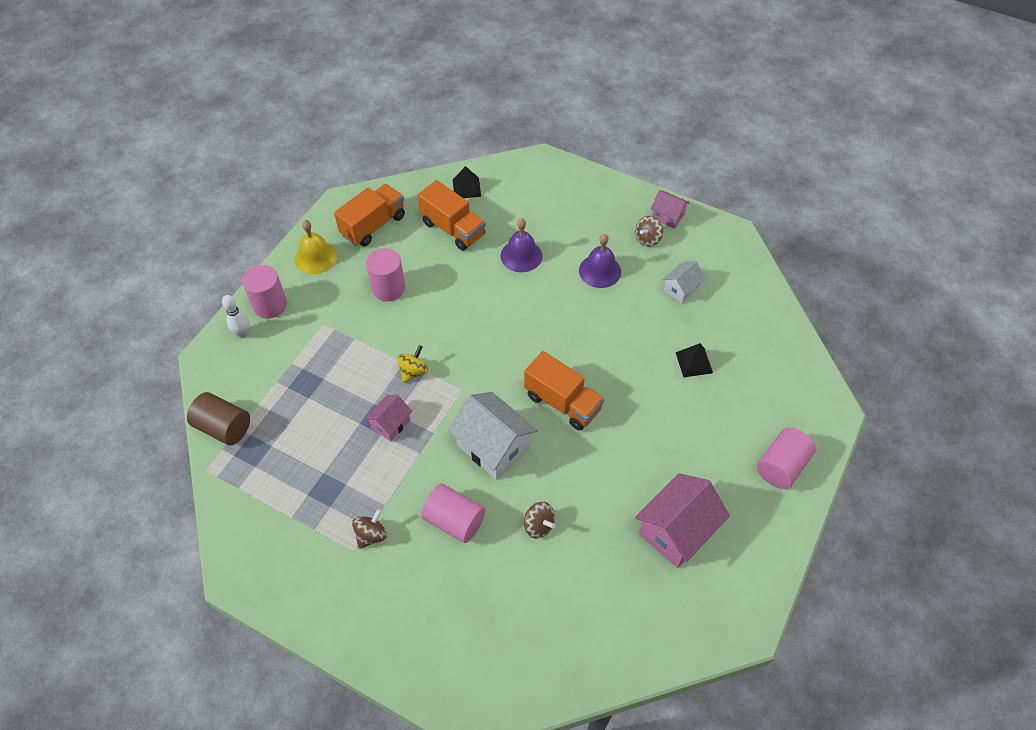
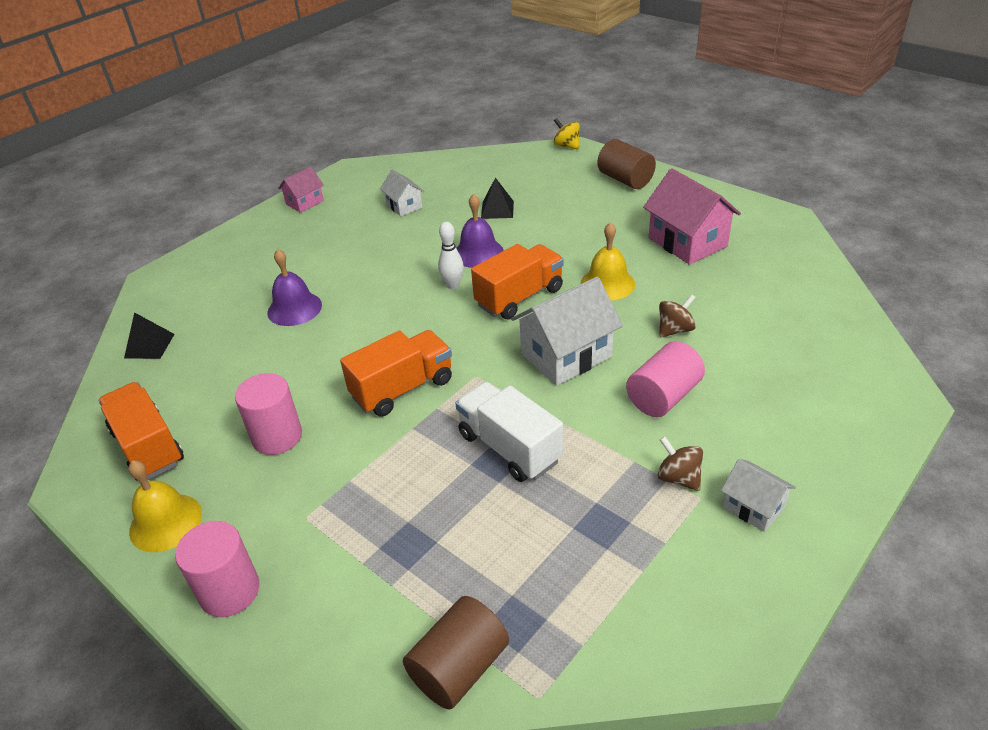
camera: 75 degrees left, 15 degrees down
white bowling pin [222,295,249,338] -> white bowling pin moved to [438,222,464,289]
pink house [365,395,412,441] -> white truck [455,382,563,482]
yellow spinning top [397,345,428,383] -> yellow spinning top moved to [554,118,580,150]
orange truck [418,180,486,251] -> orange truck moved to [340,330,452,417]
purple bell [579,234,621,288] -> purple bell moved to [456,194,504,268]
brown spinning top [635,216,663,247] -> none
pink cylinder [757,428,816,489] -> brown cylinder [597,139,656,189]
none -> yellow bell [581,222,635,300]
none -> white house [721,459,796,532]

